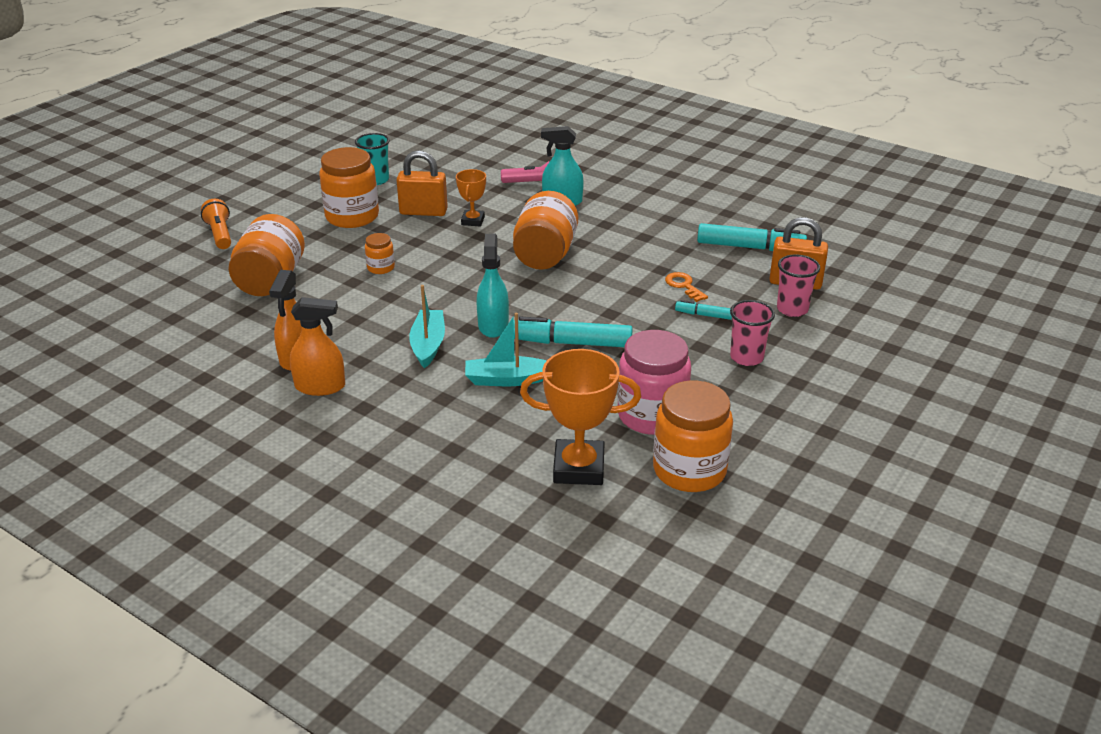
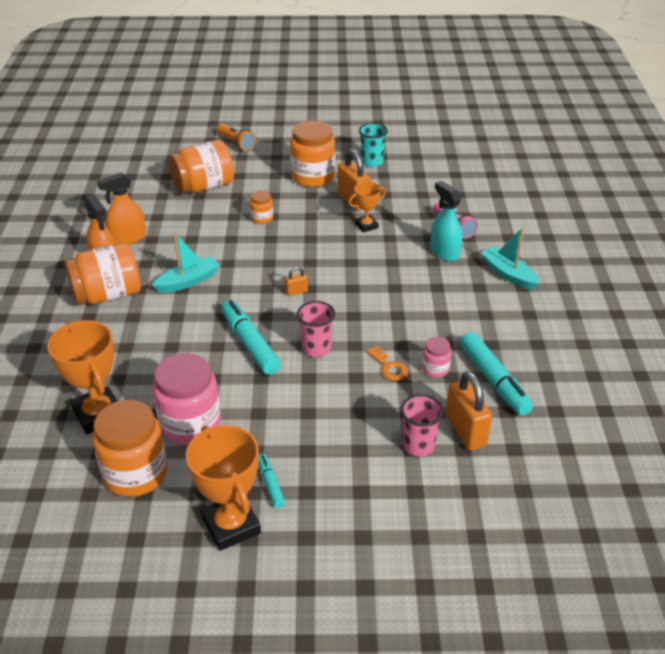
camera: 55 degrees right, 5 degrees up
orange flashlight [201,199,231,249] -> orange flashlight turned 105 degrees clockwise [217,124,256,151]
turquoise boat [465,313,547,386] -> turquoise boat moved to [481,227,539,290]
turquoise spray bottle [476,234,509,338] -> none
orange jar [513,191,578,270] -> orange jar moved to [64,242,141,305]
orange key [665,272,708,302] -> orange key turned 120 degrees clockwise [366,346,408,381]
turquoise marker [675,300,732,320] -> turquoise marker moved to [259,454,285,508]
pink cup [730,300,775,366] -> pink cup moved to [297,301,335,357]
none -> orange trophy [186,425,261,551]
none -> orange padlock [285,267,308,296]
none -> pink jar [422,337,452,378]

